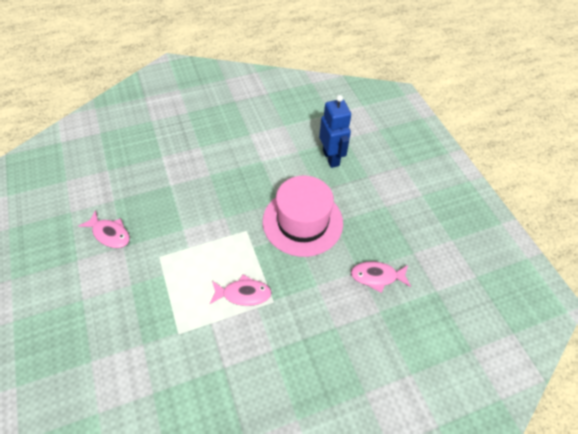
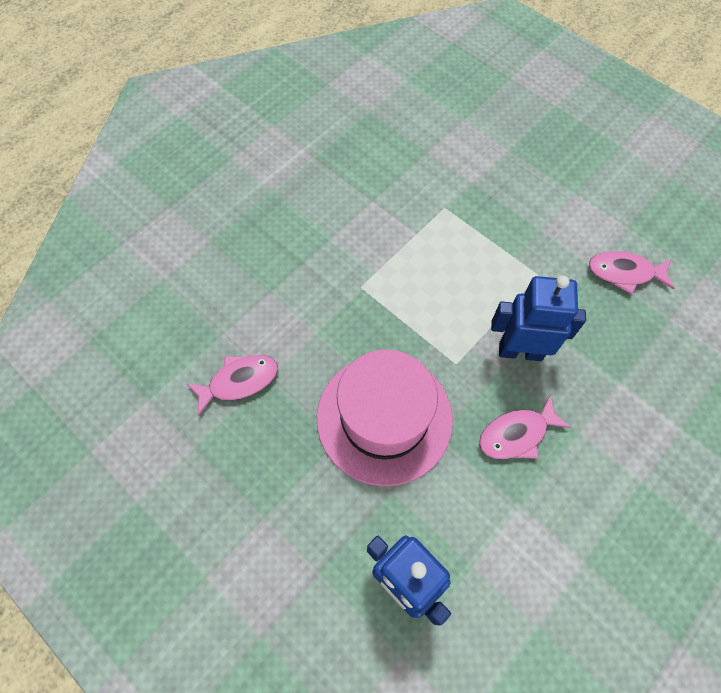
camera: 155 degrees right, 10 degrees up
pink fish [209,274,271,306] -> pink fish moved to [479,395,571,459]
none -> blue robot [491,275,586,361]

